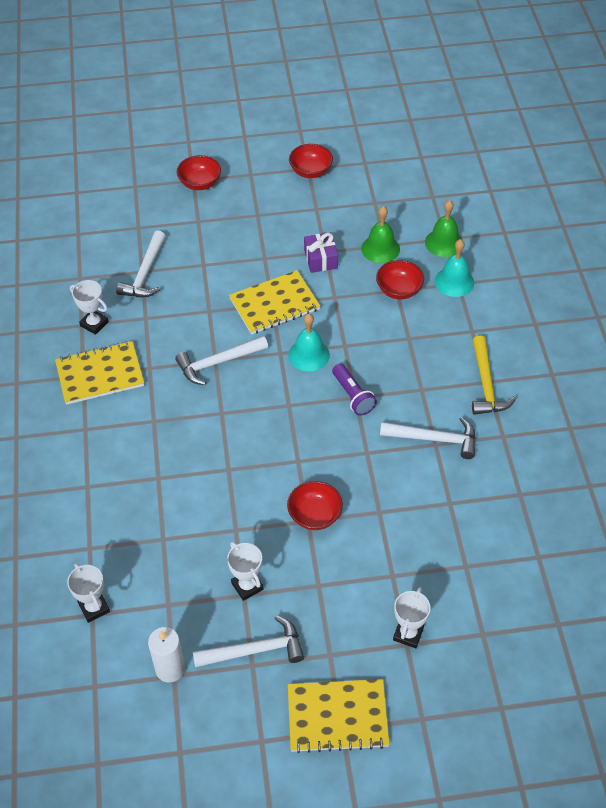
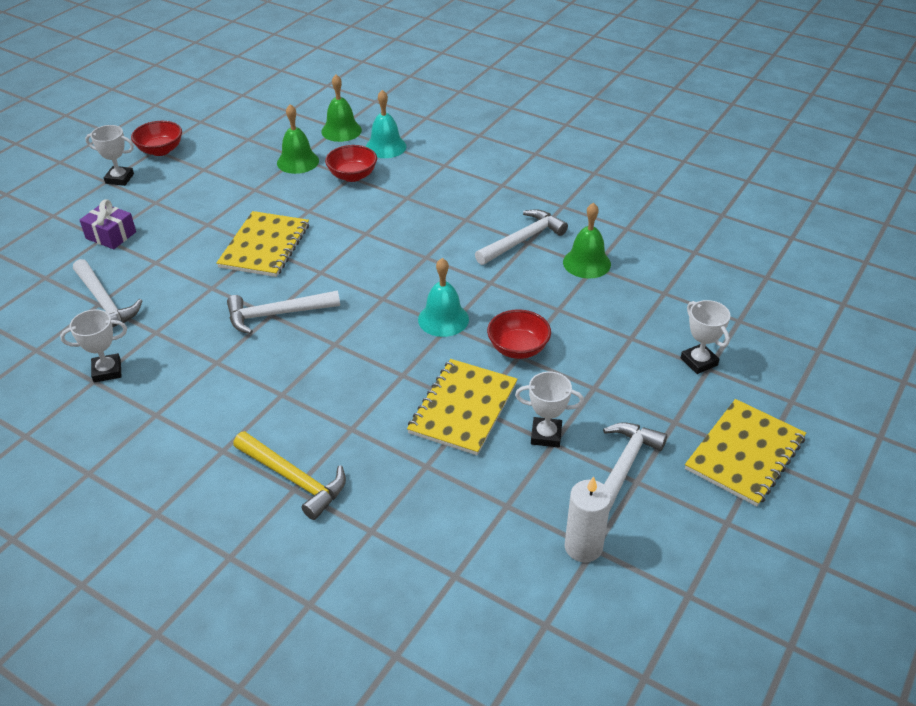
camera: 50 degrees left, 10 degrees down
yellow notebook [55,341,144,405] -> yellow notebook moved to [407,359,518,455]
white trophy [67,563,110,623] -> white trophy moved to [85,125,134,186]
white hammer [175,336,268,385] -> white hammer turned 60 degrees clockwise [227,291,340,334]
red bowl [177,155,221,190] -> none
turquoise bell [288,313,330,372] -> turquoise bell moved to [418,258,469,337]
purple gift [304,232,338,273] -> purple gift moved to [80,199,136,249]
purple flashlight [332,364,377,416] -> none
yellow hammer [472,336,516,415] -> yellow hammer moved to [233,431,346,520]
none -> green bell [563,202,611,279]

